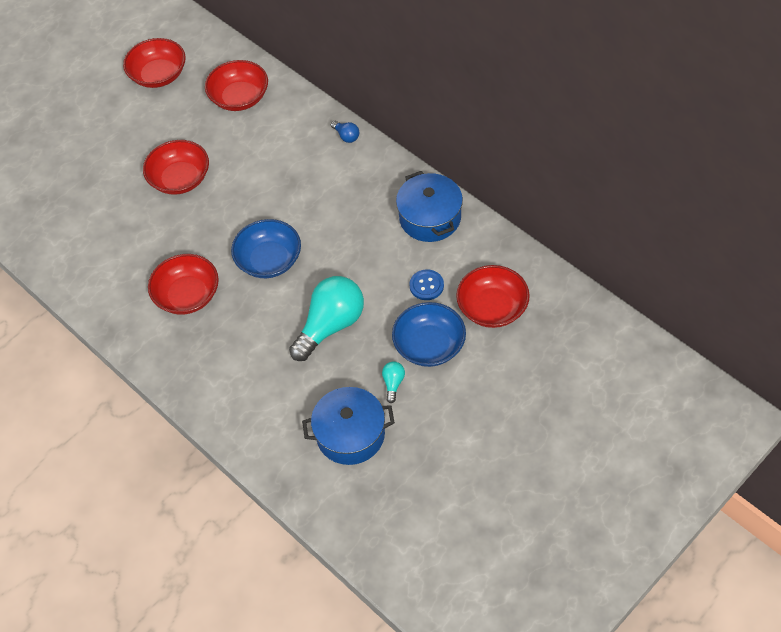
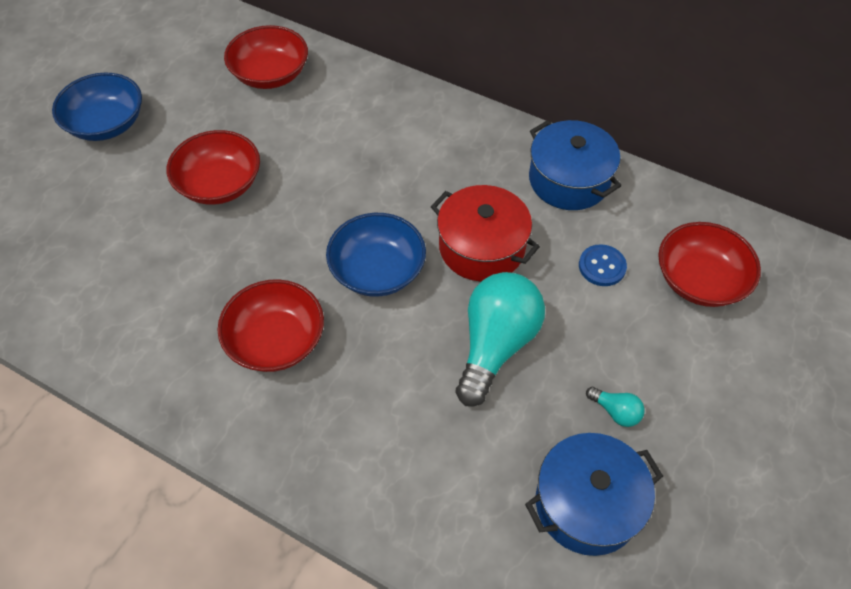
camera: 20 degrees left, 0 degrees up
red bowl [123,38,186,88] -> none
blue light bulb [331,121,359,143] -> none
turquoise light bulb [382,361,405,403] -> turquoise light bulb turned 135 degrees clockwise [586,387,645,427]
blue bowl [392,302,466,367] -> blue bowl moved to [52,73,142,141]
none -> red pot [431,185,540,281]

